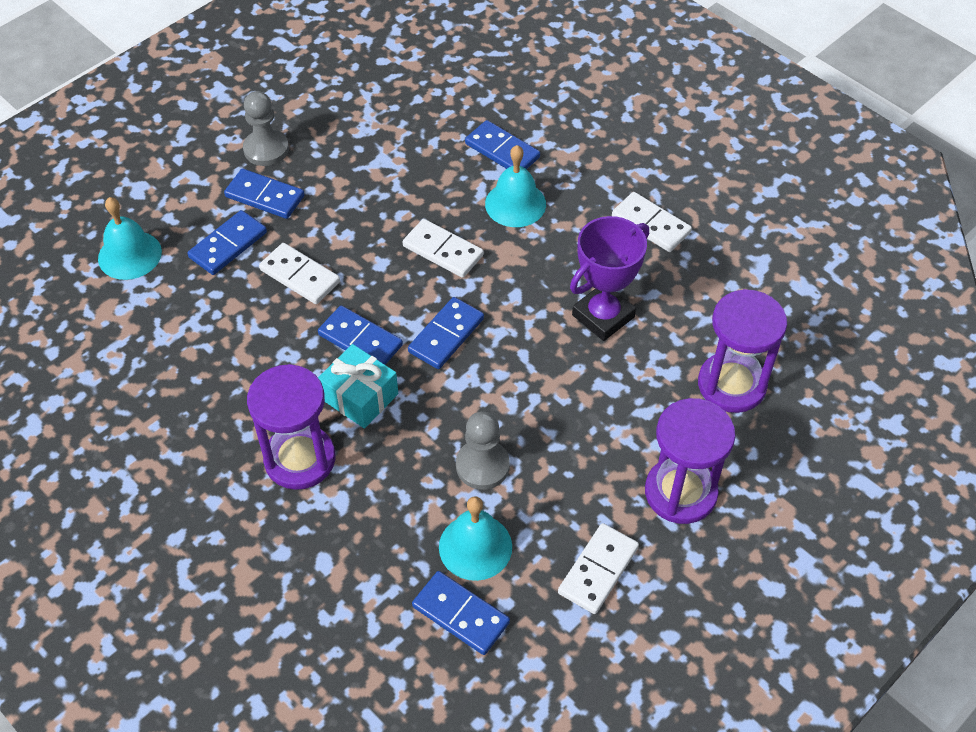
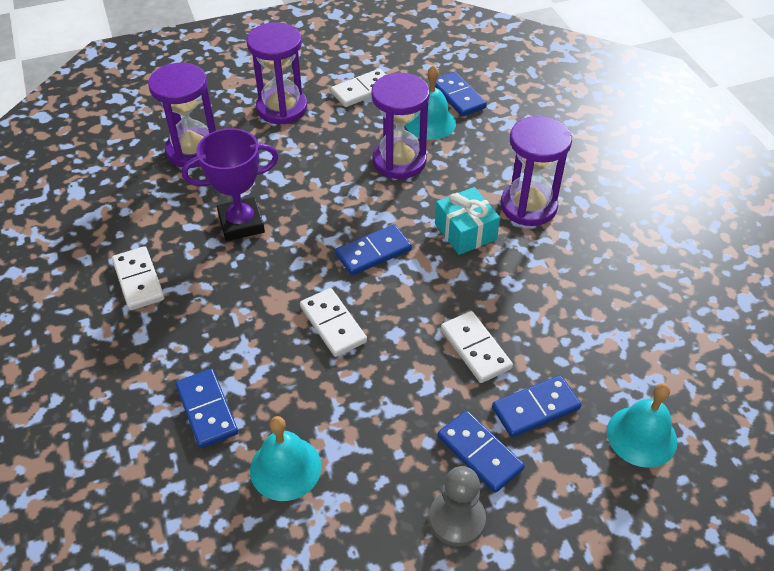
camera: 155 degrees left, 5 degrees down
blue domino [318,305,403,365] -> none
grey pawn [456,411,510,490] -> purple hourglass [371,73,430,179]
turquoise bell [485,145,546,227] -> turquoise bell moved to [250,416,321,501]

